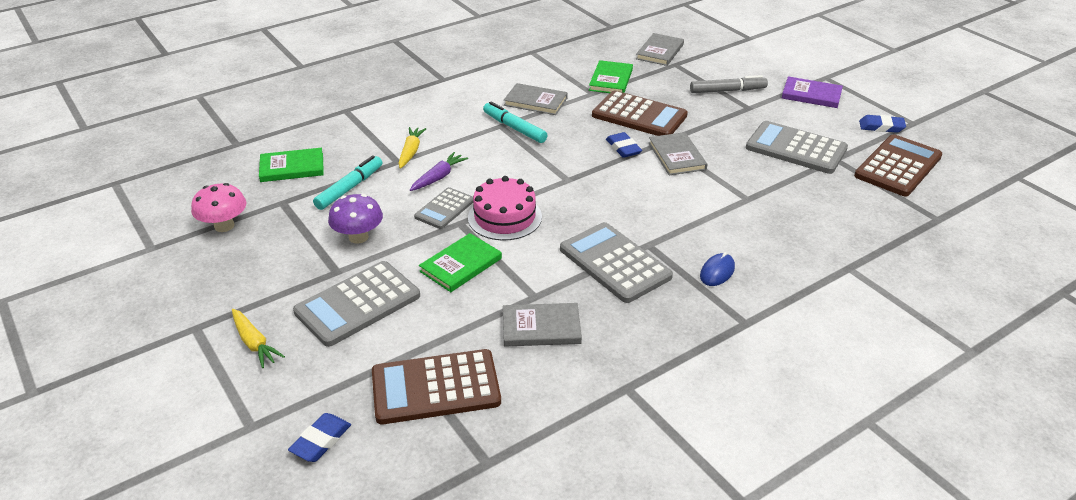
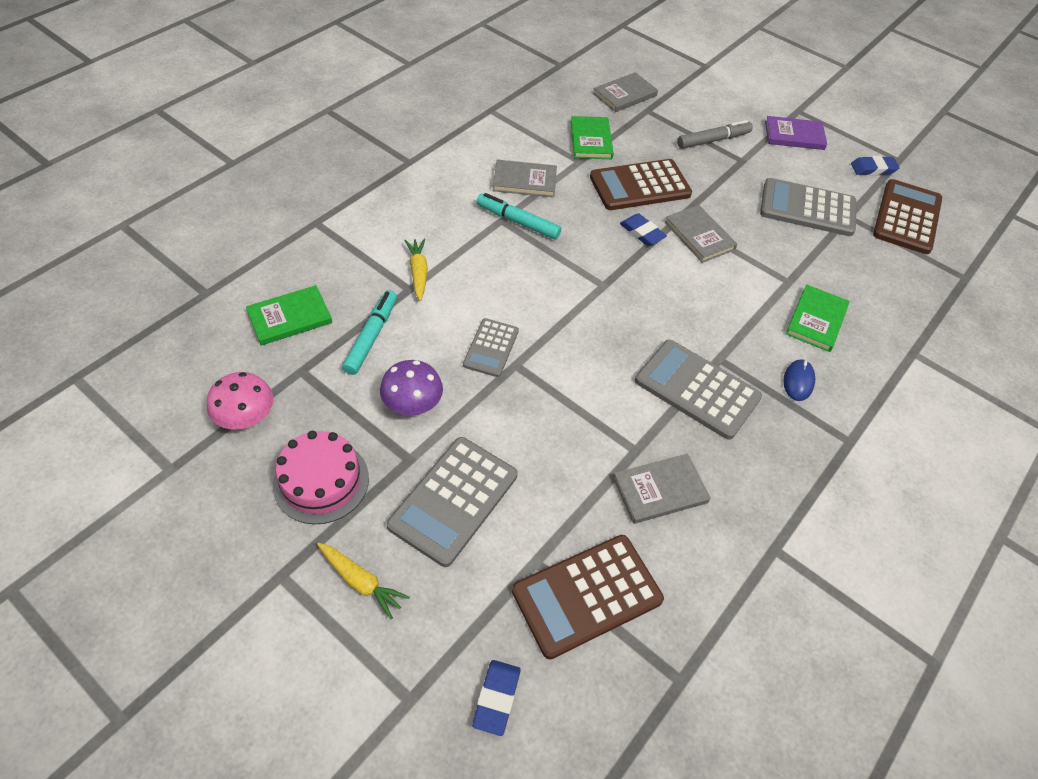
camera: 20 degrees left, 15 degrees up
purple carrot [410,152,468,191] -> none
green book [419,233,502,292] -> green book moved to [786,285,850,352]
pink cake [468,176,542,241] -> pink cake moved to [273,431,369,524]
brown calculator [592,90,688,136] -> brown calculator turned 150 degrees clockwise [590,159,692,210]
grey book [636,33,684,66] -> grey book turned 45 degrees clockwise [593,72,658,112]

